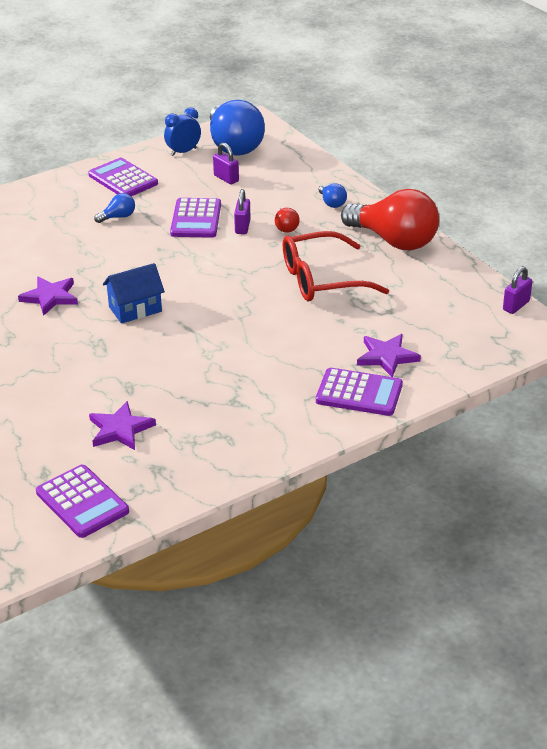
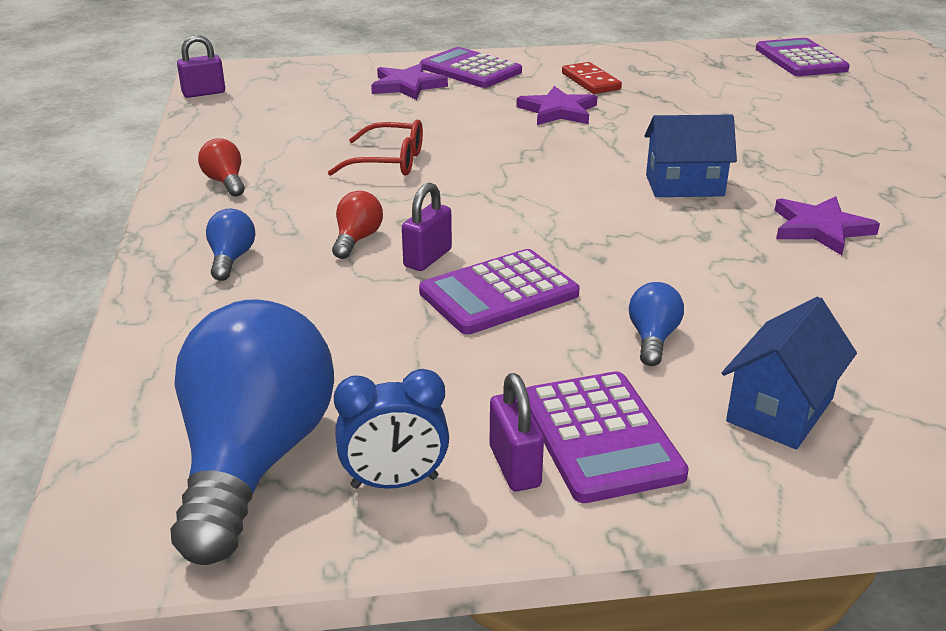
camera: 155 degrees left, 5 degrees down
purple star [89,401,156,450] -> purple star moved to [516,86,598,125]
blue light bulb [94,193,135,223] -> blue light bulb turned 105 degrees clockwise [629,282,684,366]
purple calculator [170,198,221,238] -> purple calculator turned 150 degrees counterclockwise [419,249,580,334]
purple padlock [213,143,239,184] -> purple padlock moved to [490,373,544,492]
red glasses [283,231,389,302] -> red glasses [328,120,423,176], size x0.61
red light bulb [341,189,439,250] -> red light bulb [198,138,245,197], size x0.42
none -> red domino [562,62,622,94]
none -> blue house [722,297,857,449]

